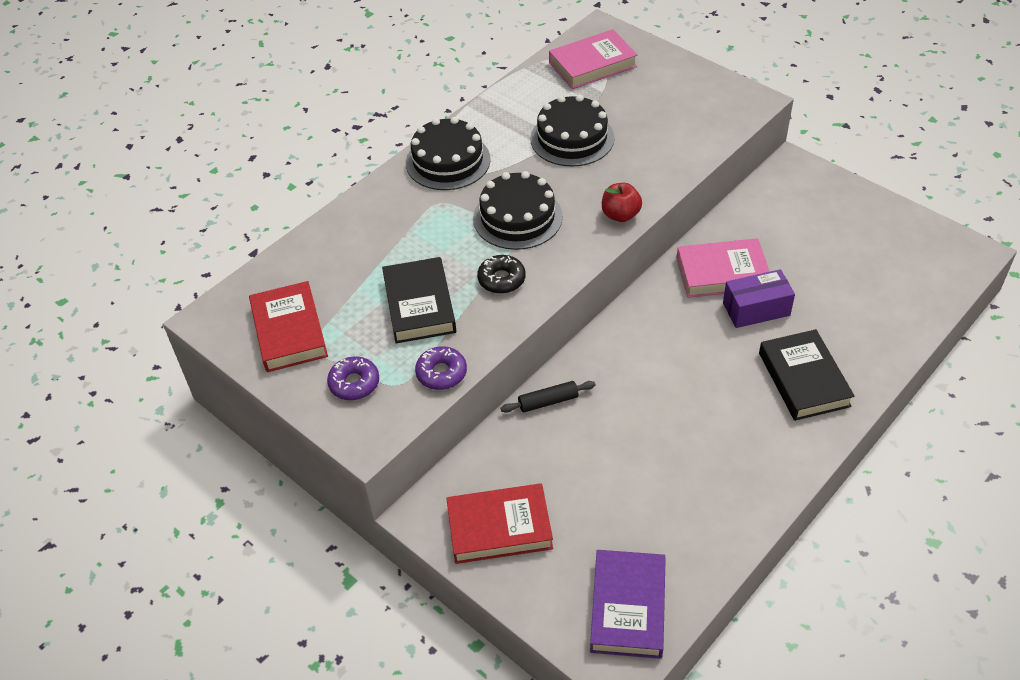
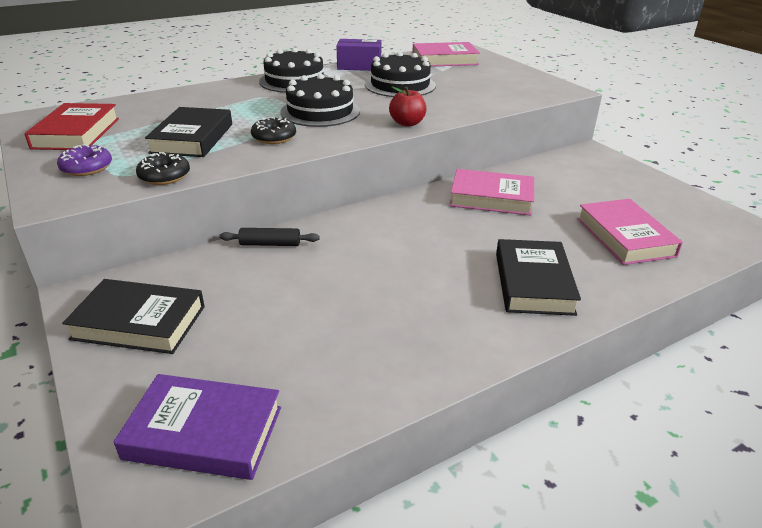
camera: 15 degrees right, 15 degrees down
purple donut [415,346,467,390] -> black donut [136,152,190,185]
red book [446,483,553,564] -> black book [62,279,205,354]
purple book [590,550,666,659] -> purple book turned 75 degrees clockwise [114,374,281,480]
purple box [723,269,795,328] -> purple box moved to [336,39,382,71]
none -> pink book [577,199,683,265]

